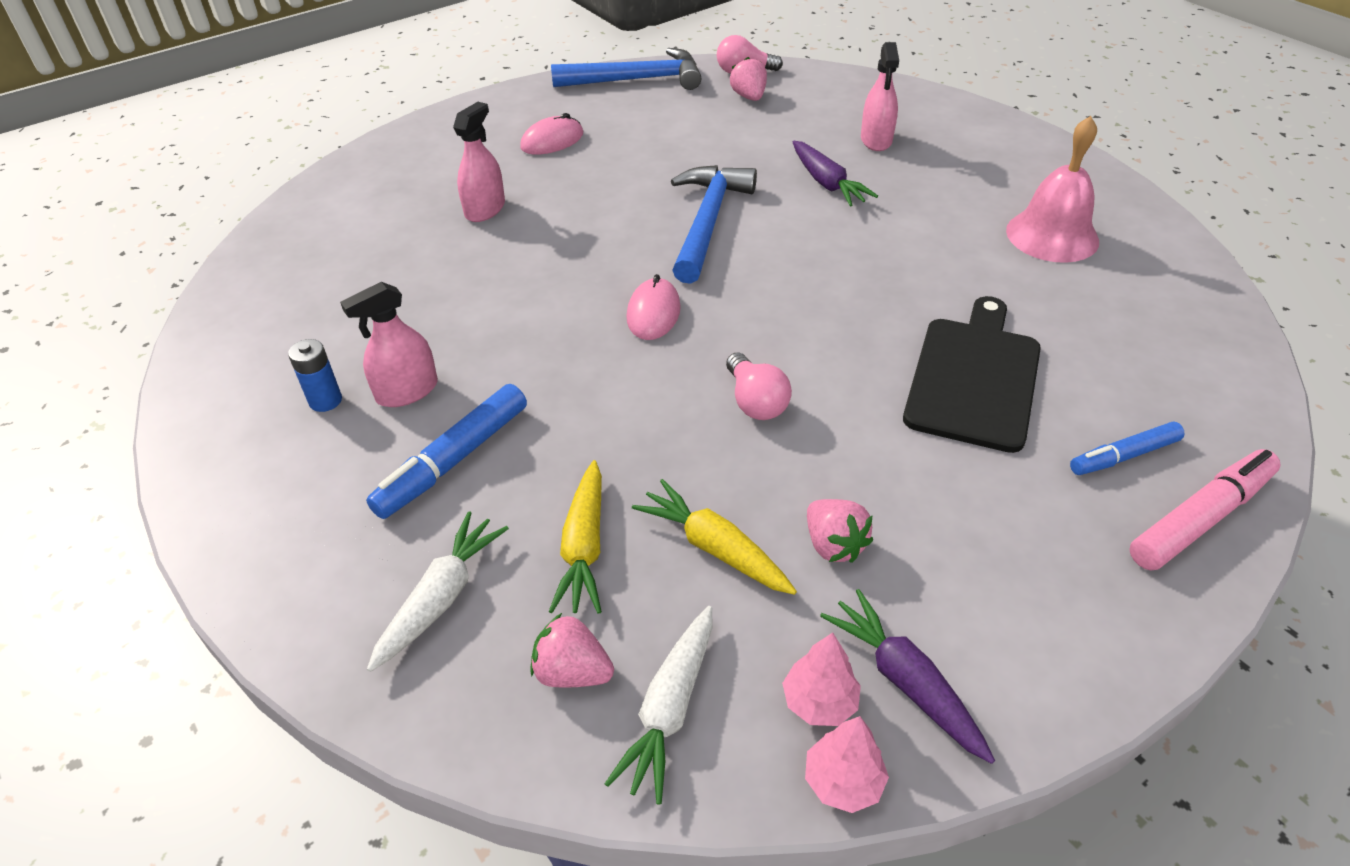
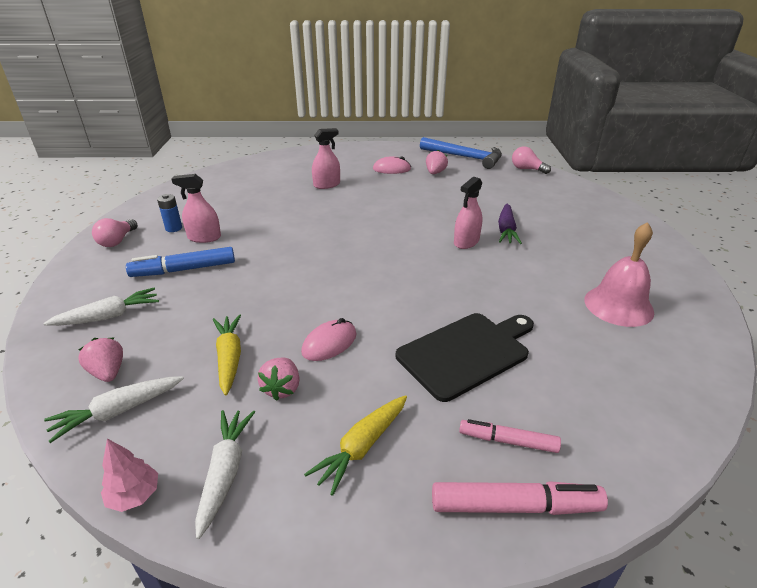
camera: 35 degrees right, 10 degrees down
yellow carrot [549,460,602,614] -> yellow carrot moved to [304,395,407,496]
pink mouse [626,274,681,340] -> pink mouse moved to [301,318,357,361]
blue hammer [671,165,757,284] -> none
pink light bulb [726,352,792,420] -> pink light bulb moved to [92,218,138,247]
pink strawberry [730,57,767,101] -> pink strawberry moved to [426,150,448,174]
pink tree [782,632,861,726] -> none
purple carrot [820,589,995,764] -> white carrot [195,410,255,539]
pink spray bottle [861,42,899,151] -> pink spray bottle moved to [454,177,482,249]
blue marker [1070,422,1185,475] -> pink marker [459,419,561,453]

